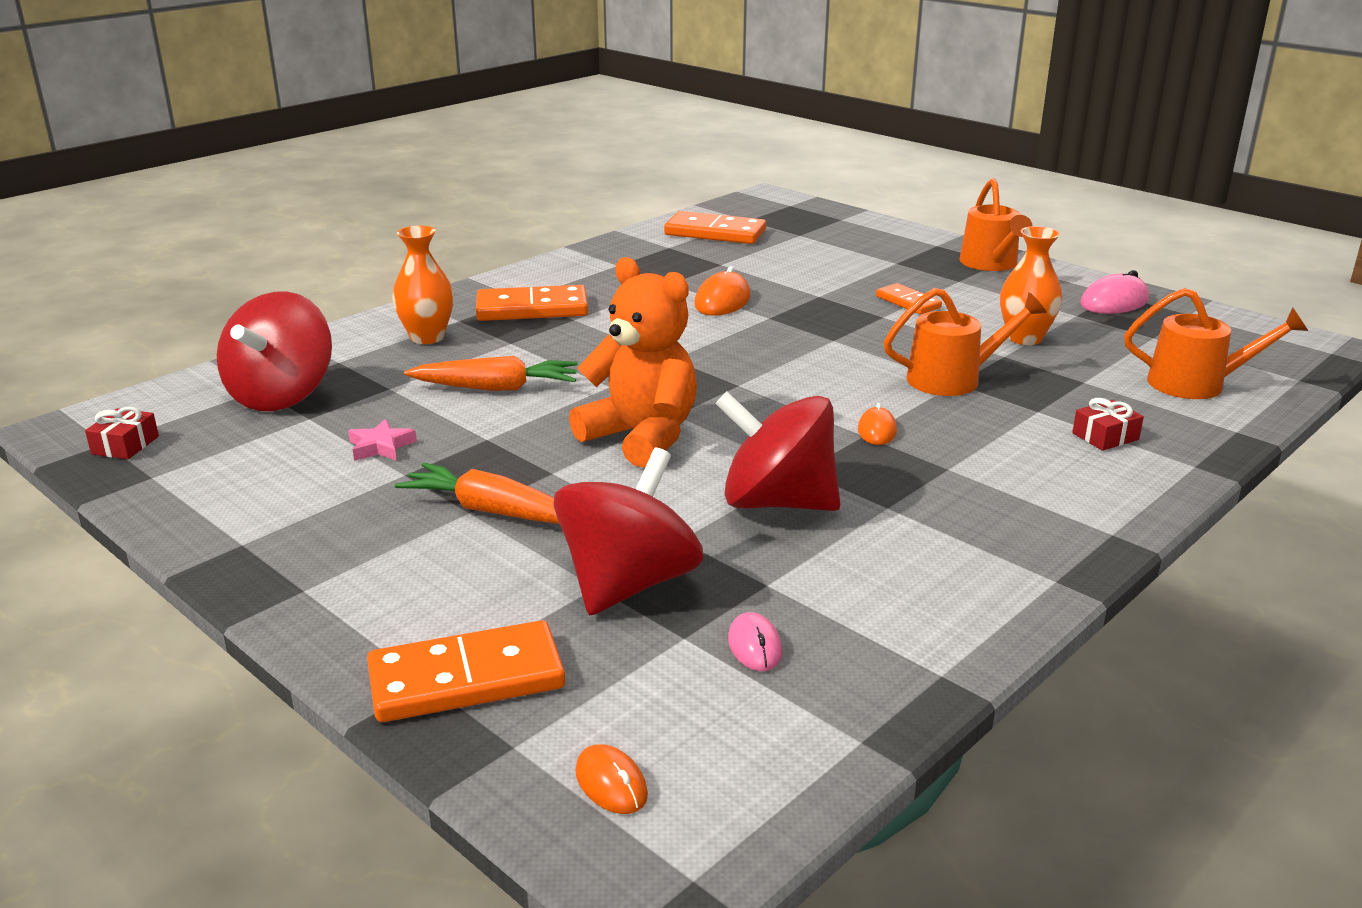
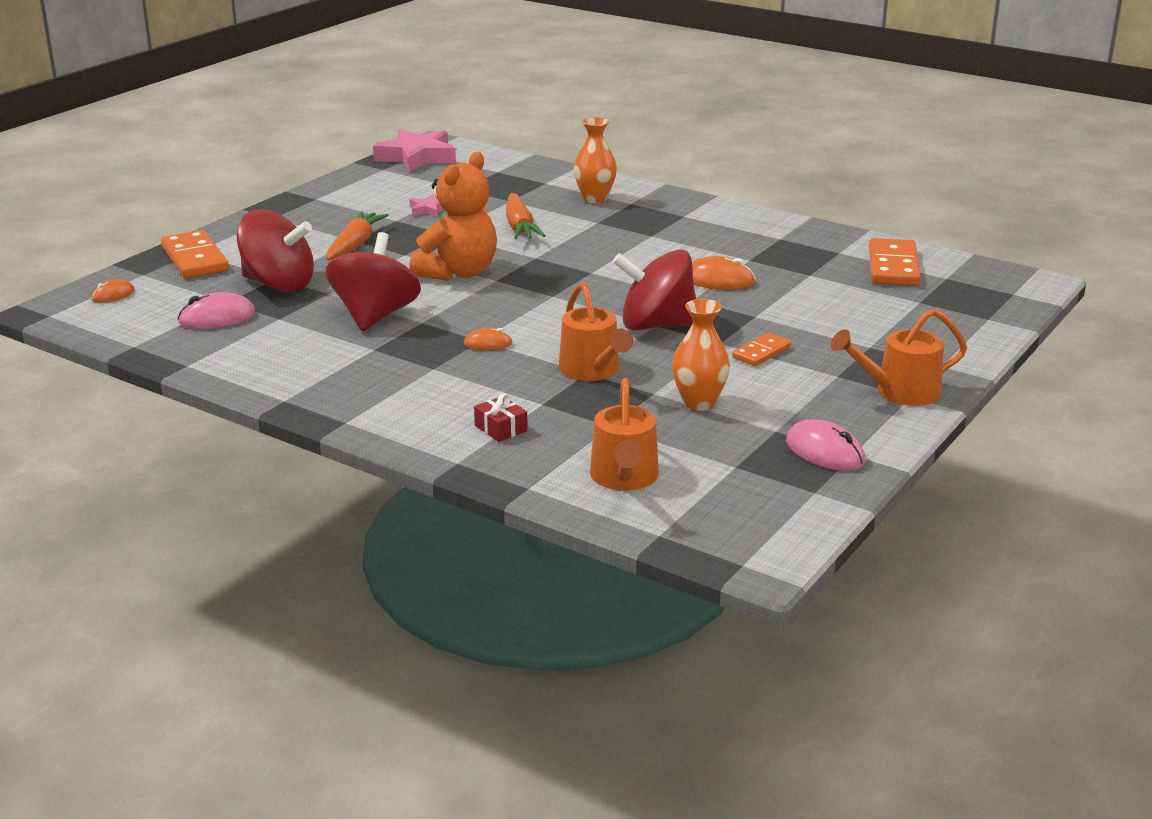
camera: 80 degrees right, 0 degrees up
red gift [85,407,159,459] -> pink star [373,129,456,172]
red spinning top [217,291,332,411] -> red spinning top moved to [613,249,696,330]
orange domino [476,285,588,321] -> none
pink mouse [728,612,782,671] -> pink mouse [178,292,255,329], size x1.63

